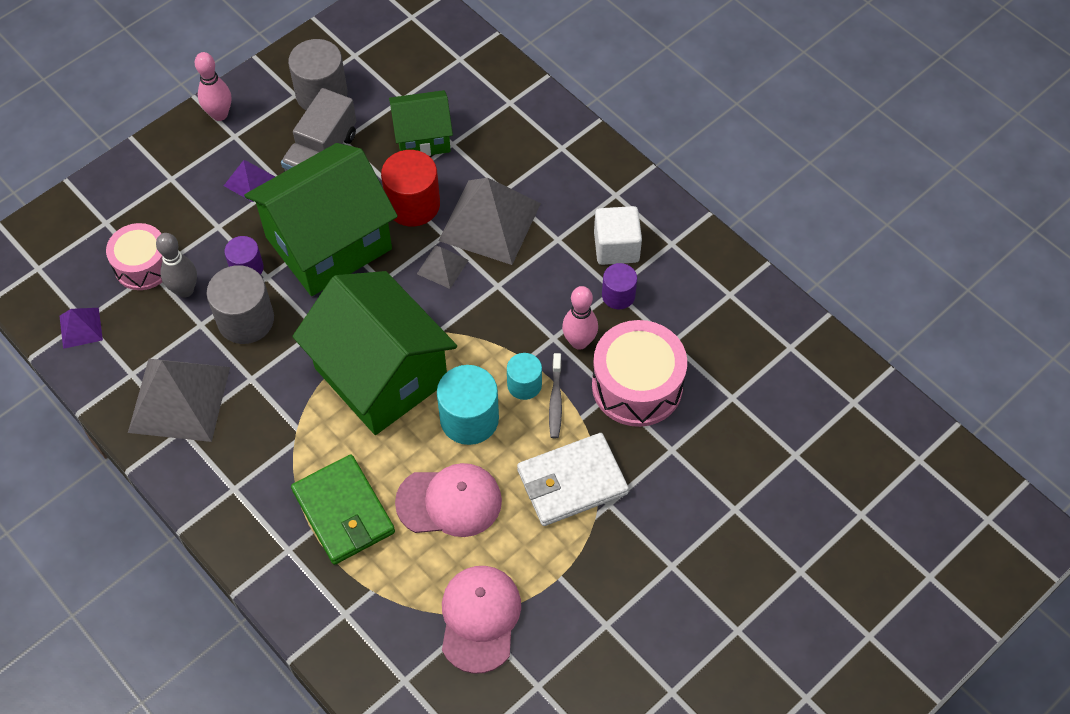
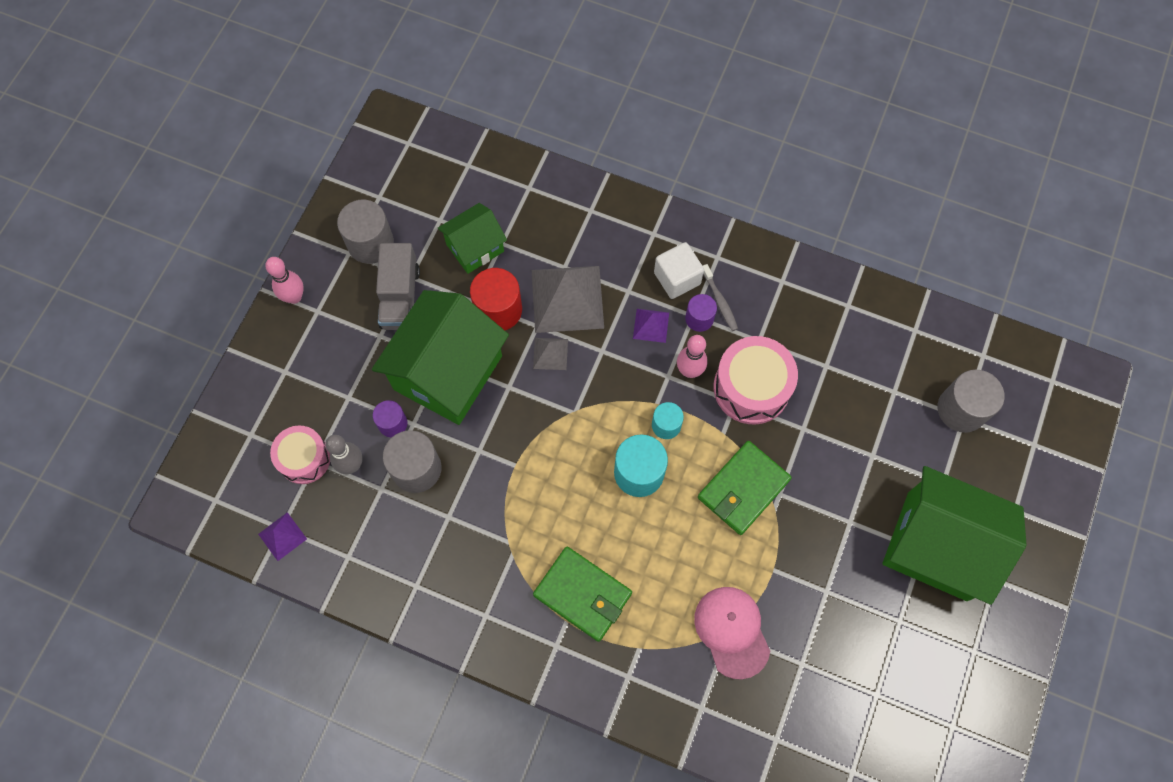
camera: 25 degrees left, 10 degrees up
grey pyramid [128,359,230,442] -> none
purple pyramid [224,160,275,202] -> purple pyramid moved to [633,309,669,343]
green house [292,271,457,435] -> green house moved to [883,466,1027,605]
pink cap [395,463,502,537] -> none
white wallet [517,433,629,526] -> green wallet [698,441,792,535]
grey toothbrush [549,353,562,438] -> grey toothbrush moved to [703,264,738,331]
none -> grey cylinder [938,369,1005,433]

